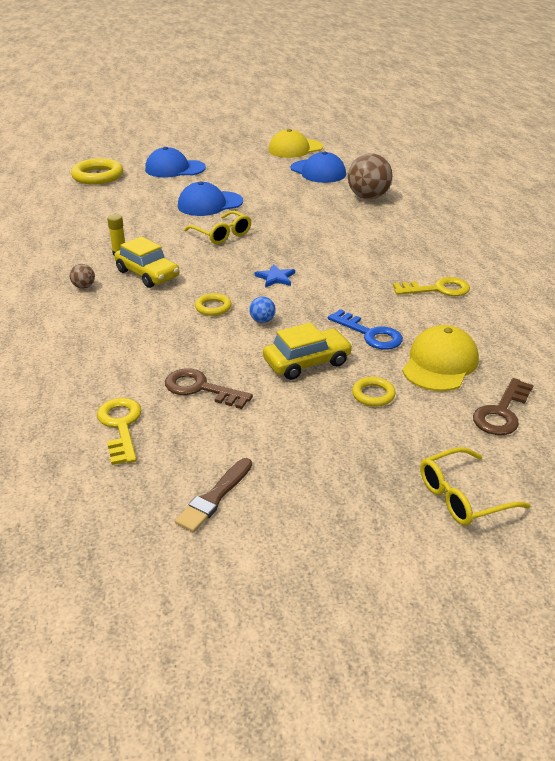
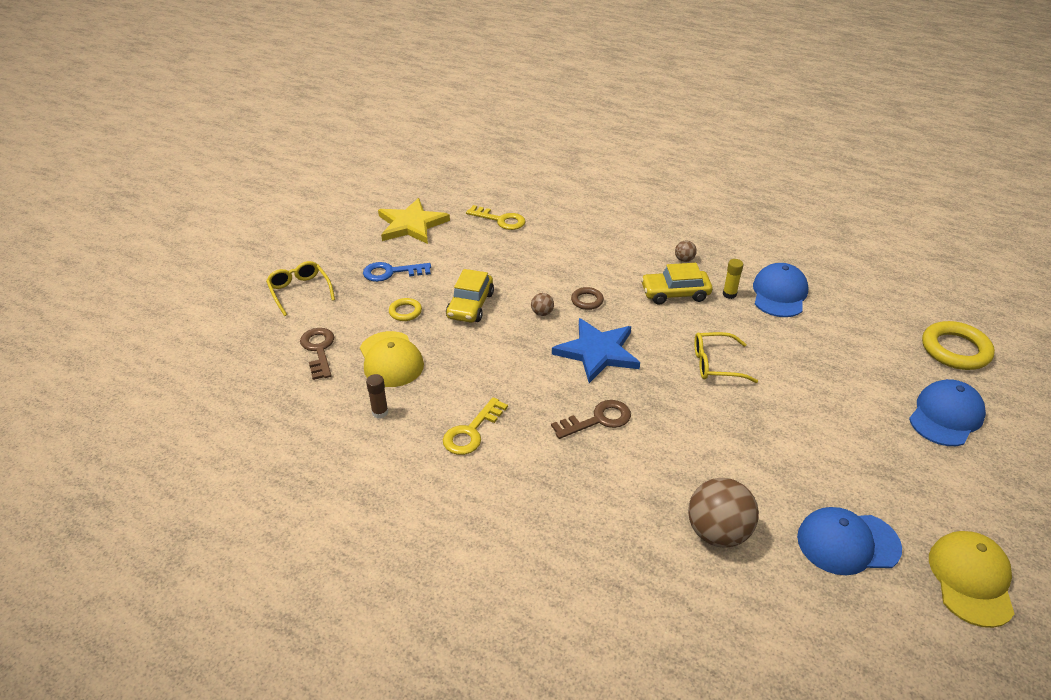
camera: 130 degrees right, 5 degrees up
brown key [165,368,253,409] -> brown key moved to [551,400,631,439]
brown brush [175,458,252,532] -> yellow star [378,198,450,244]
blue cap [178,181,243,216] -> blue cap moved to [753,263,809,317]
yellow ring [195,293,232,316] -> brown ring [571,287,604,310]
blue ball [249,297,276,323] -> brown ball [531,293,554,316]
blue star [255,264,295,288] -> blue star [552,318,640,383], size x2.11
blue key [328,309,403,350] -> blue key moved to [363,262,431,282]
yellow glasses [420,447,531,526] -> yellow glasses turned 45 degrees counterclockwise [266,261,335,316]
none -> brown glue stick [366,374,388,419]

